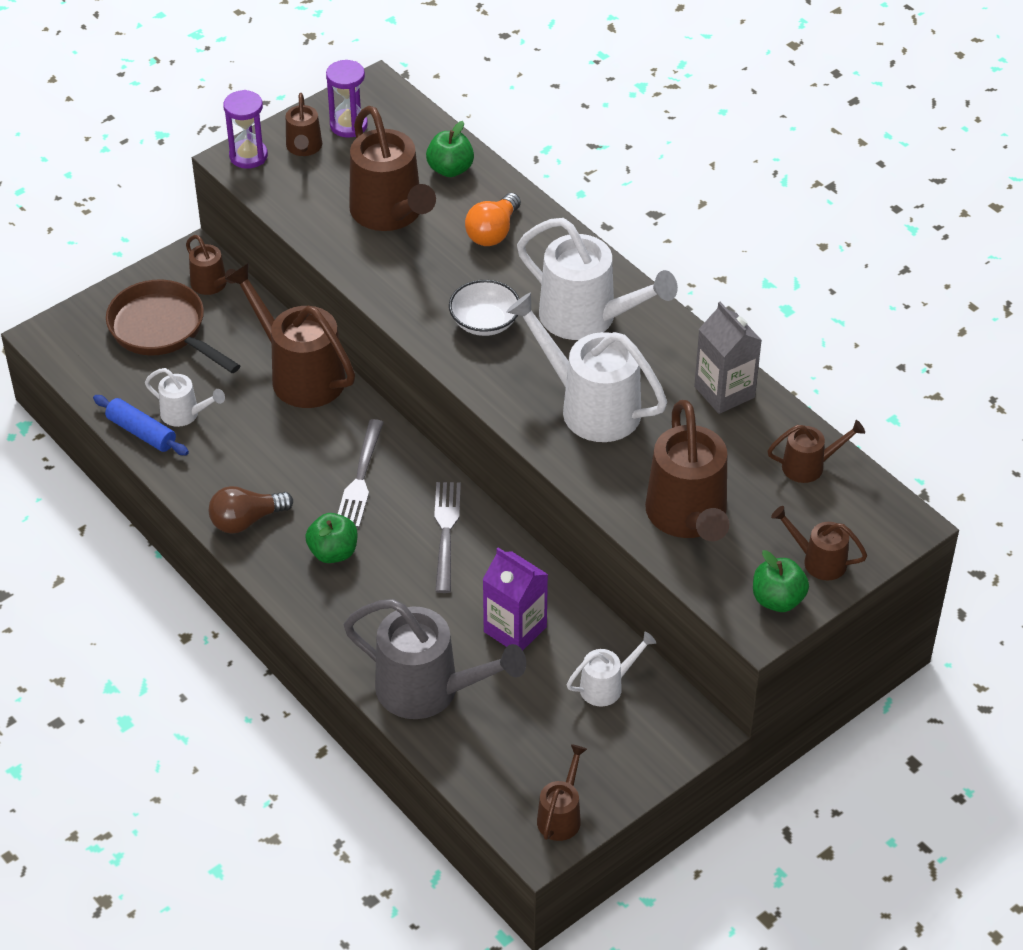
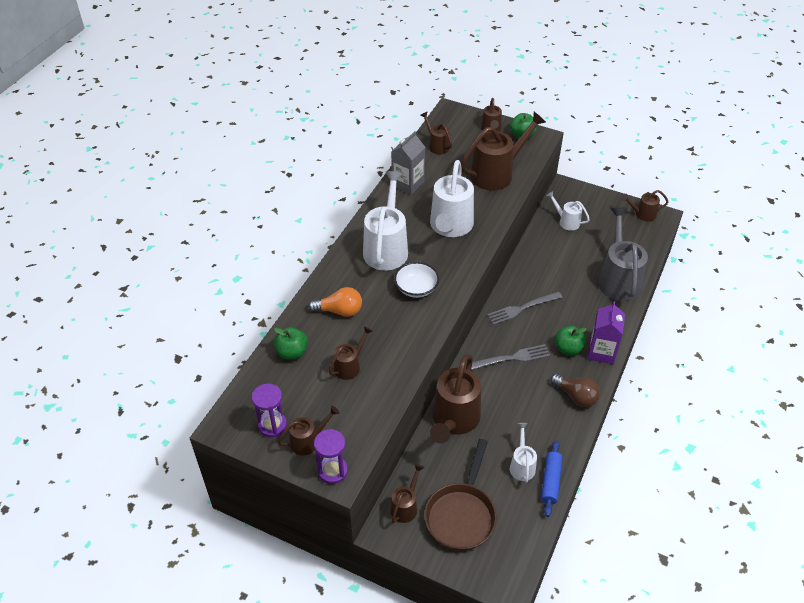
camera: 115 degrees left, 0 degrees up
brown watering can [349,106,436,231] -> brown watering can [329,326,373,380], size x0.51
purple carton [482,548,548,650] -> purple carton moved to [588,301,625,364]

